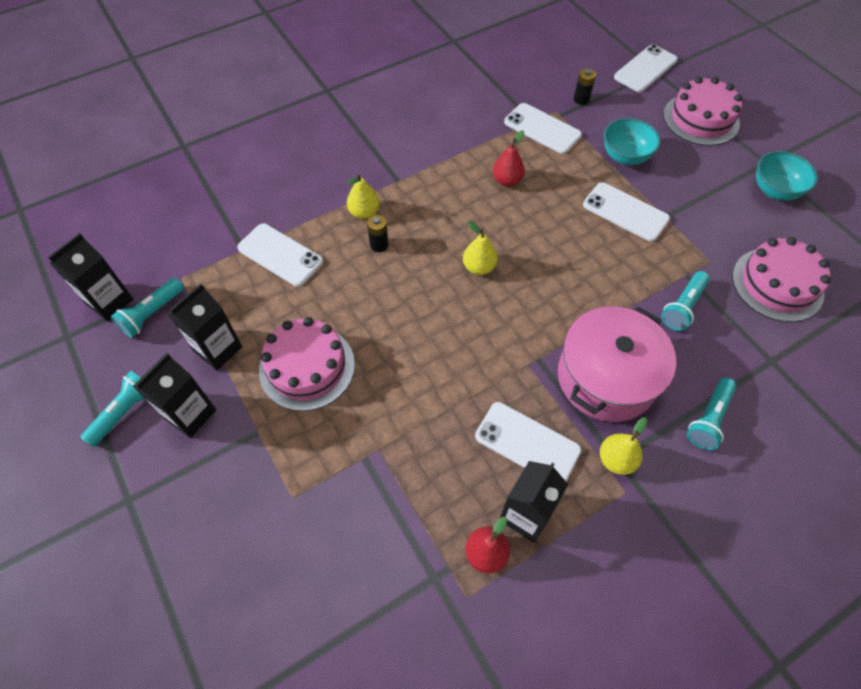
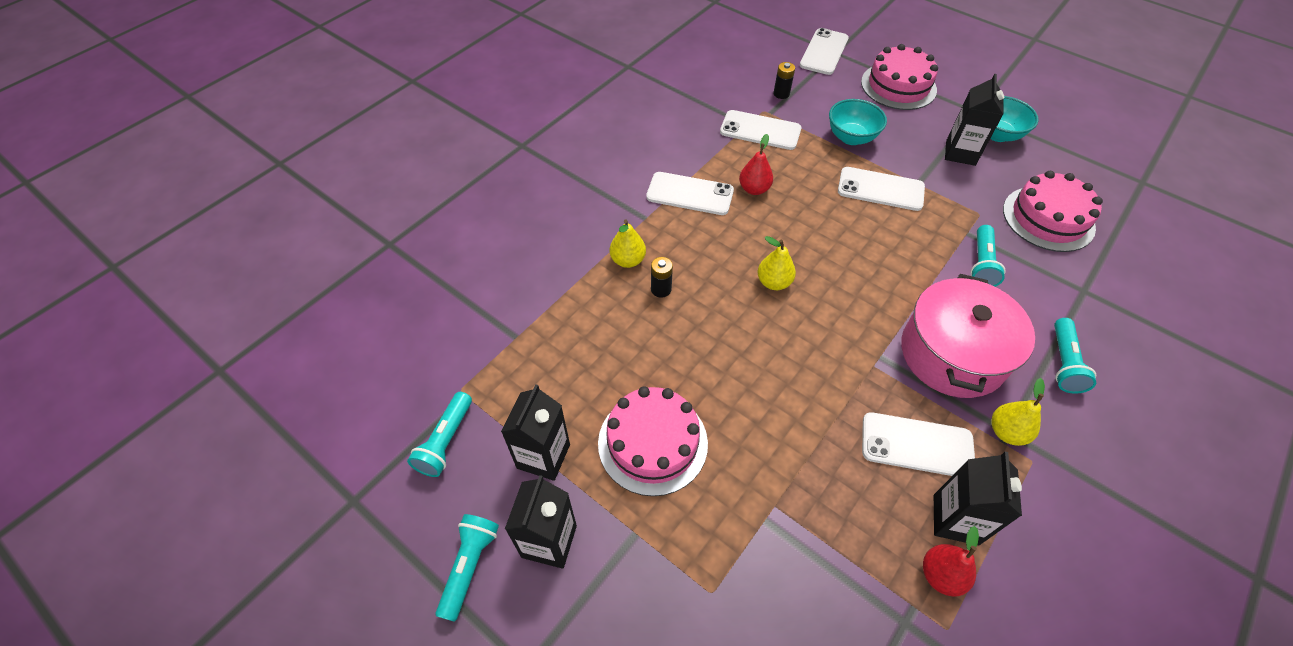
camera: 20 degrees left, 5 degrees down
black carton [48,233,134,321] -> black carton moved to [945,74,1004,166]
white phone [237,223,323,287] -> white phone moved to [646,172,734,215]

